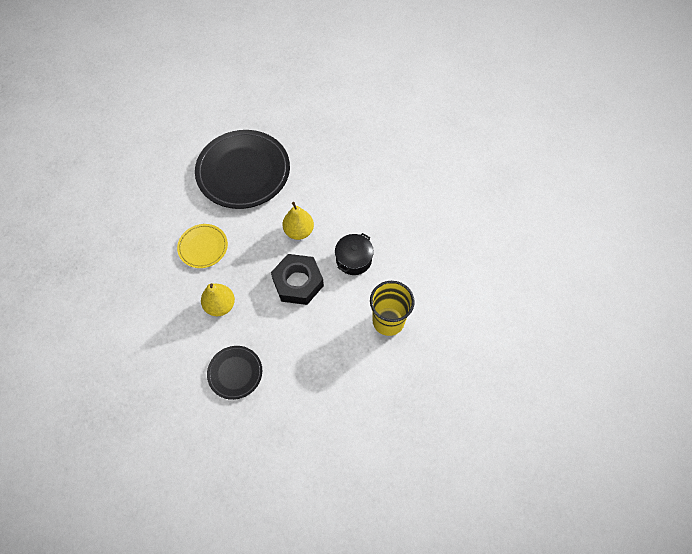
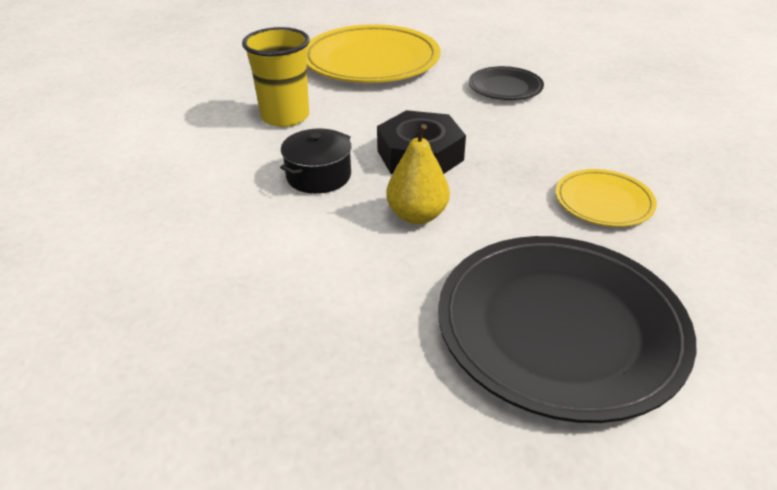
camera: 175 degrees left, 25 degrees down
yellow pear [201,283,235,316] -> none
none -> yellow plate [307,24,441,83]

